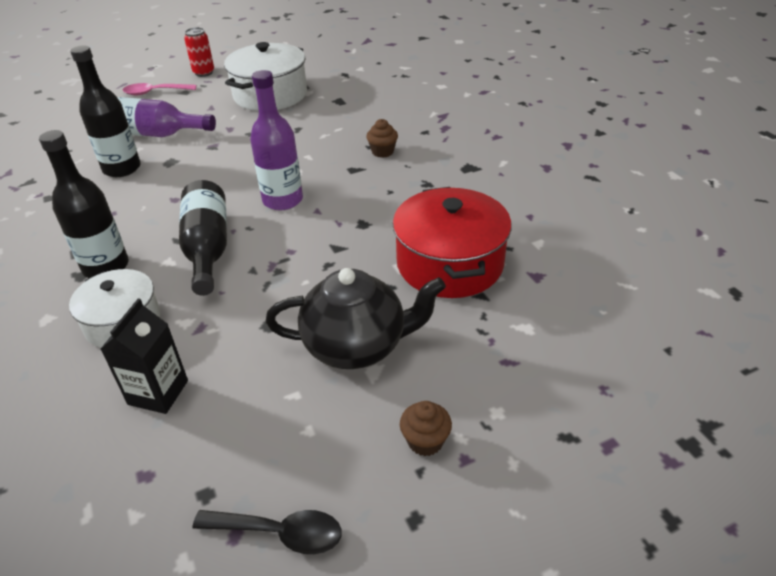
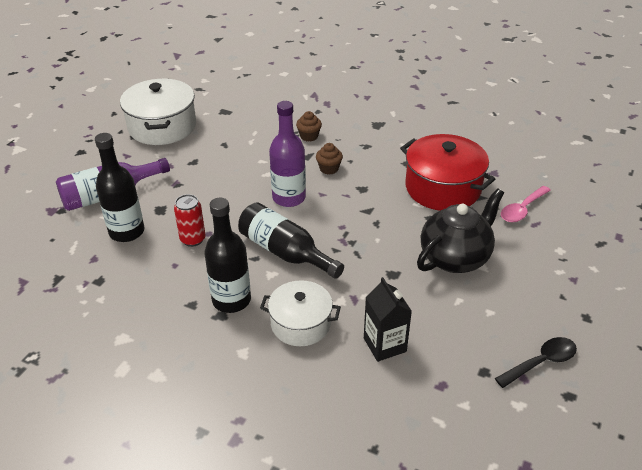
camera: 40 degrees left, 0 degrees up
pink spoon [123,83,196,95] -> pink spoon moved to [501,186,551,223]
red can [184,27,214,77] -> red can moved to [174,194,206,247]
brown cupcake [400,401,452,456] -> brown cupcake moved to [316,143,343,175]

